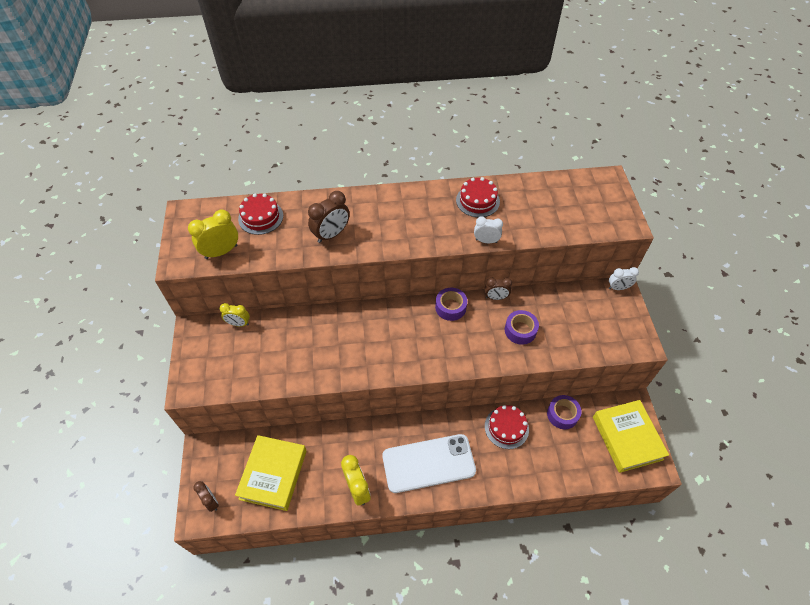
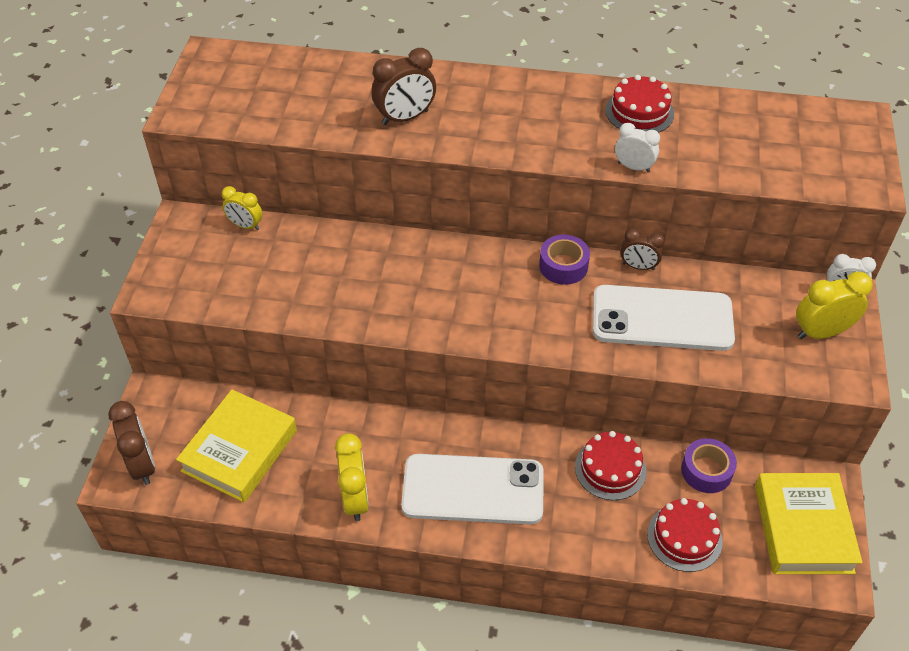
camera: 15 degrees right, 5 degrees down
yellow clock [188,209,238,259] -> yellow clock moved to [796,271,873,339]
brown clock [193,481,219,512] -> brown clock [108,401,155,485], size x1.55
red cake [238,193,283,235] -> red cake moved to [647,498,723,572]
purple tape [505,310,539,345] -> white phone [593,285,735,351]

